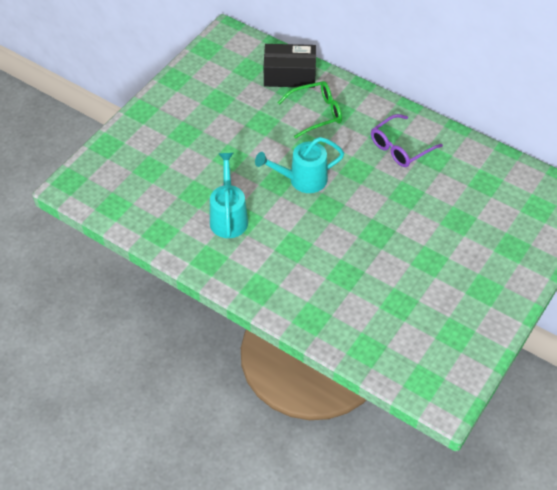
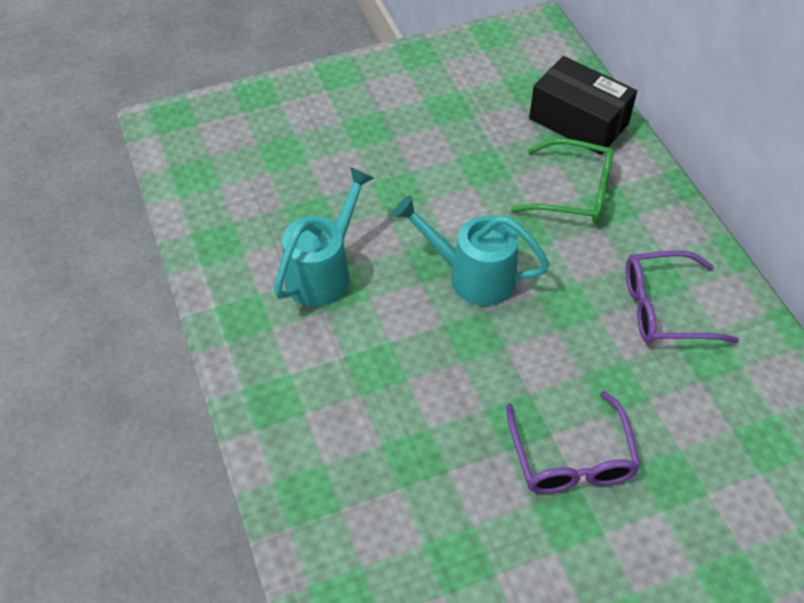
camera: 35 degrees right, 0 degrees up
none -> purple glasses [506,391,641,494]

